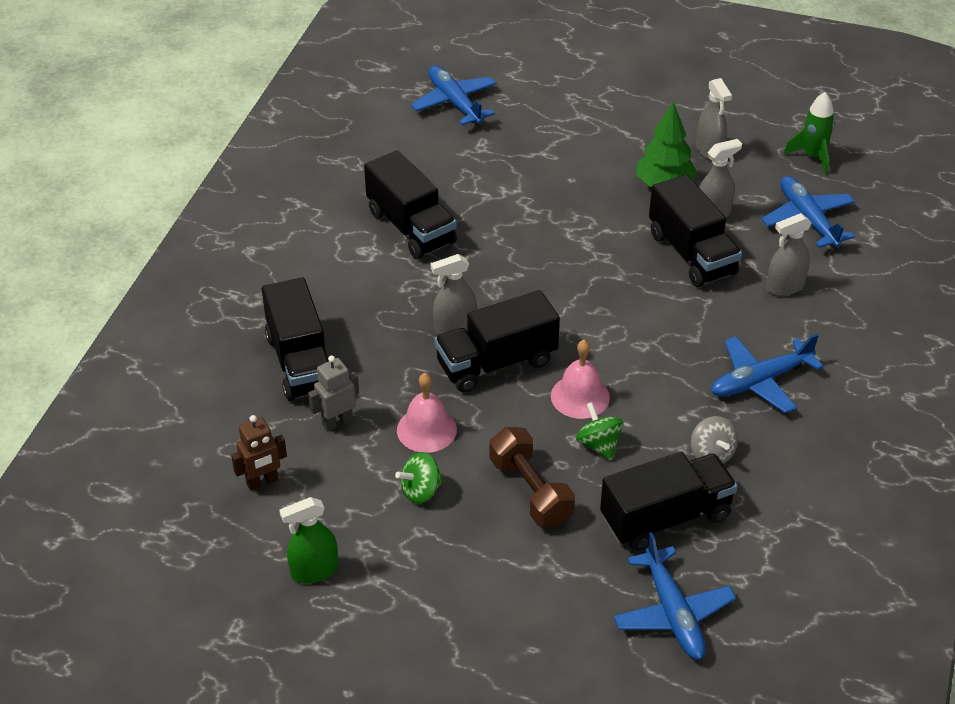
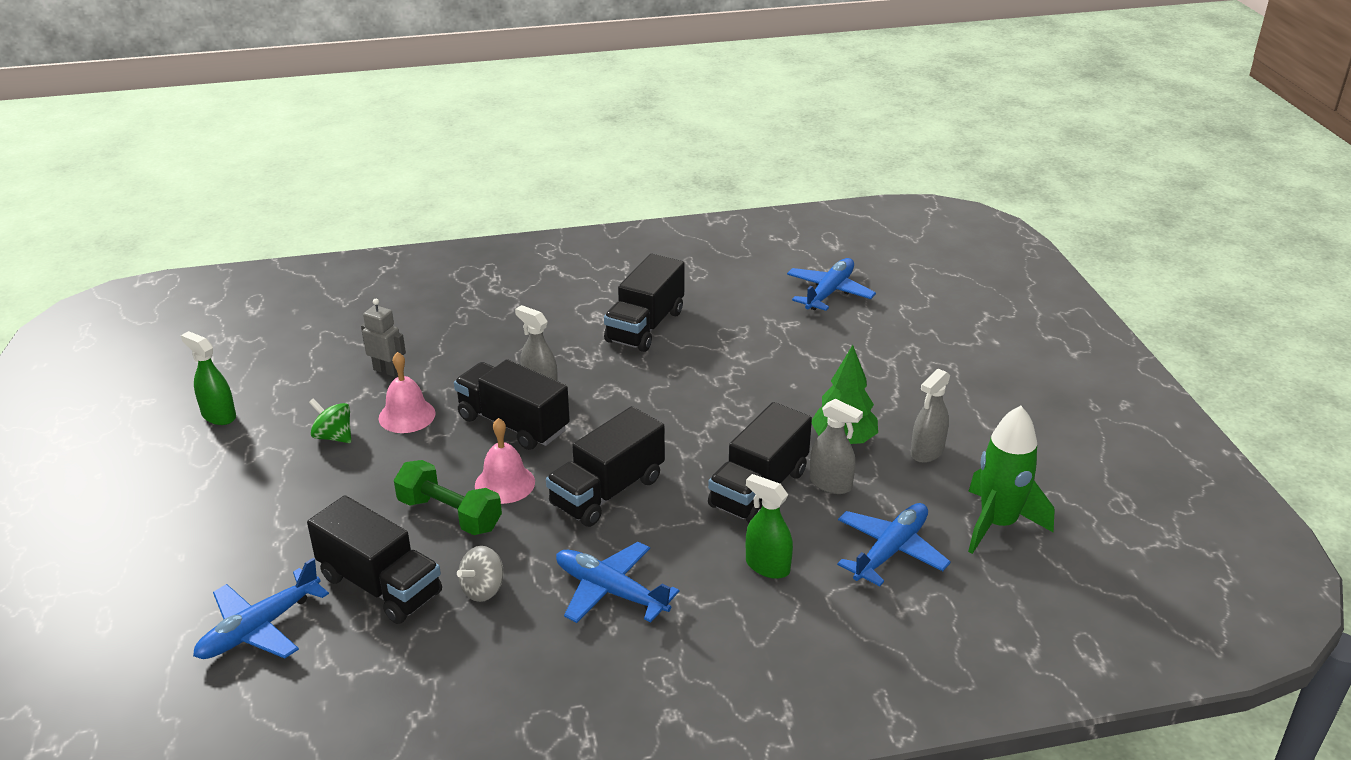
camera: 60 degrees right, 10 degrees down
brown robot [231,415,287,491] -> none
black truck [262,277,329,401] -> black truck moved to [546,406,665,527]
brown dumbbell [489,427,575,527] -> none
green spinning top [576,402,624,460] -> green dumbbell [394,460,502,535]
grey spray bottle [766,213,812,296] -> green spray bottle [746,474,793,579]
green rocket [783,92,835,175] -> green rocket [968,406,1055,554], size x1.50

